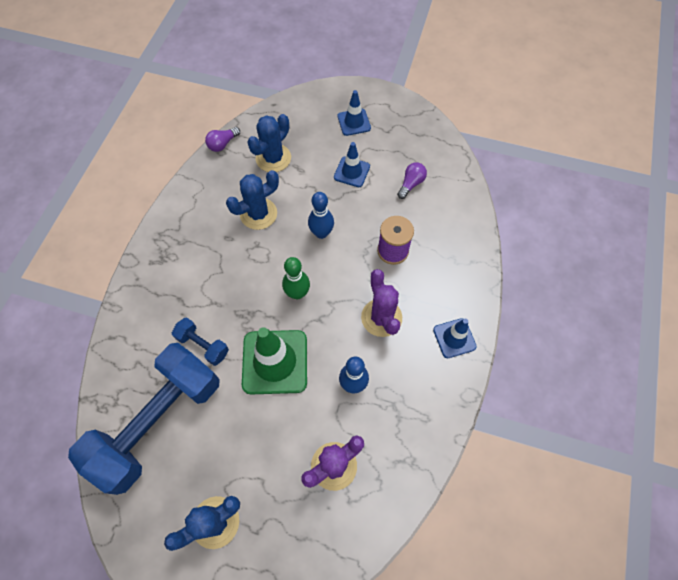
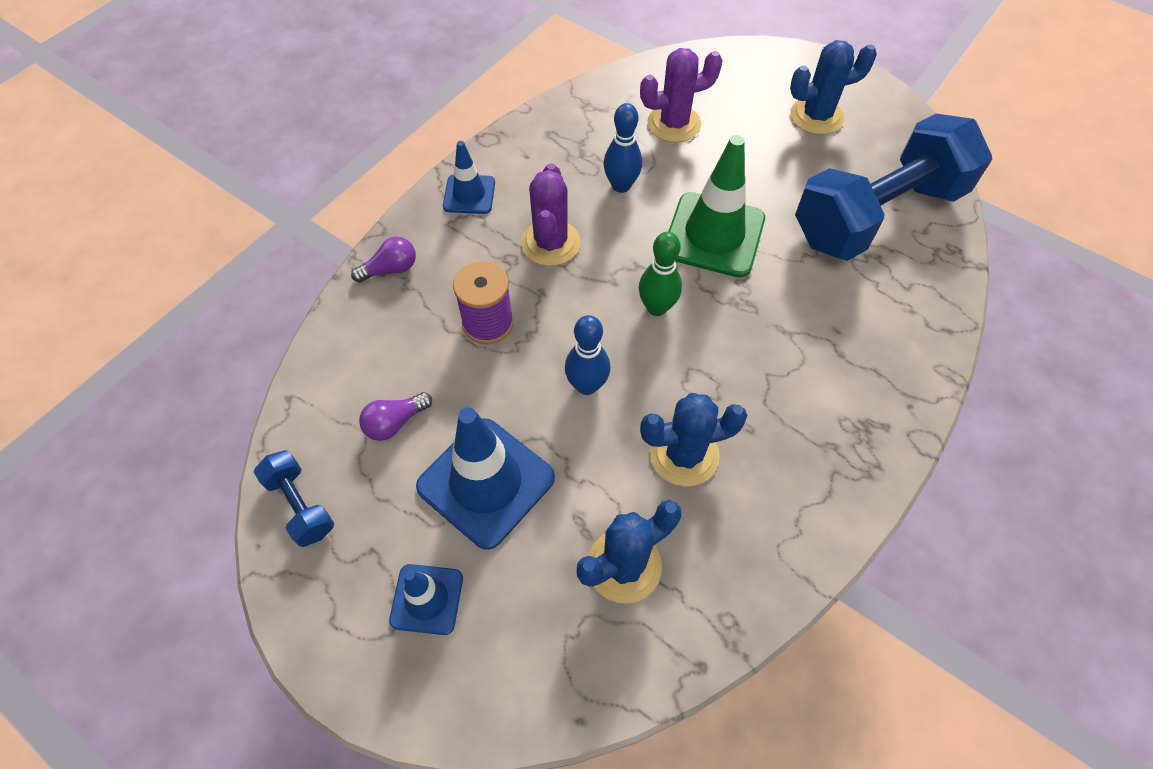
camera: 160 degrees left, 5 degrees down
blue dumbbell [172,318,229,366] -> blue dumbbell moved to [254,450,334,547]
purple light bulb [205,127,240,152] -> purple light bulb moved to [351,236,416,283]
blue traffic cone [334,142,370,187] -> blue traffic cone [416,407,555,550], size x1.78

